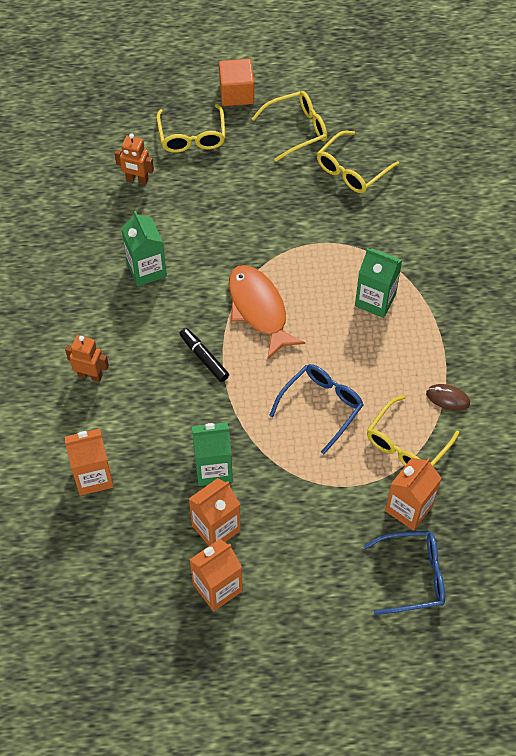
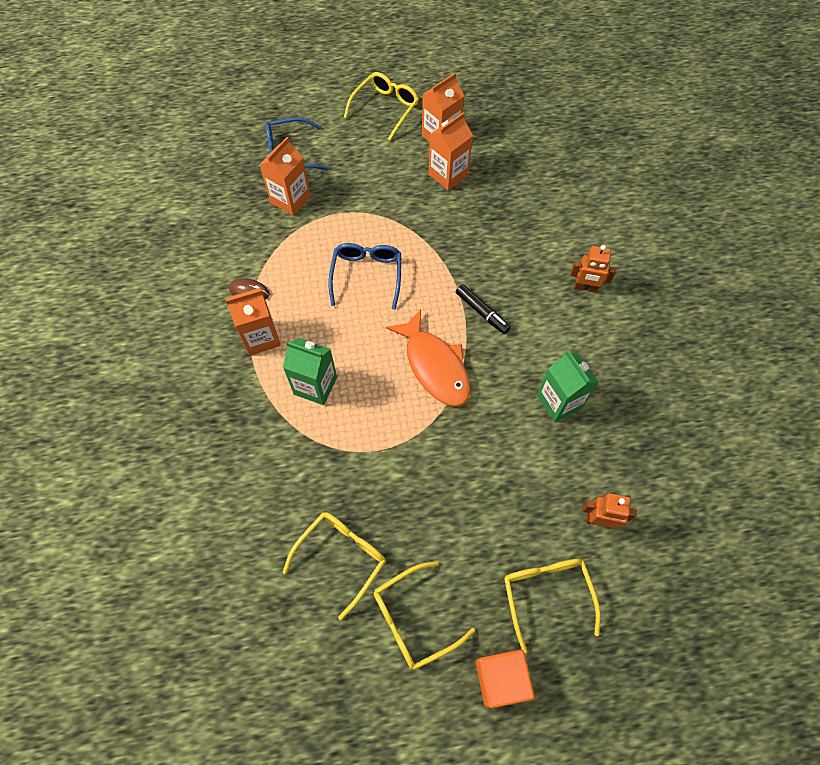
camera: 175 degrees right, 5 degrees up
orange carton [65,429,114,495] -> orange carton moved to [226,288,281,355]
green carton [192,422,233,486] -> none
blue glasses [269,364,364,454] -> blue glasses turned 150 degrees clockwise [329,243,401,310]
yellow glasses [367,395,459,466] -> yellow glasses moved to [344,72,419,140]

